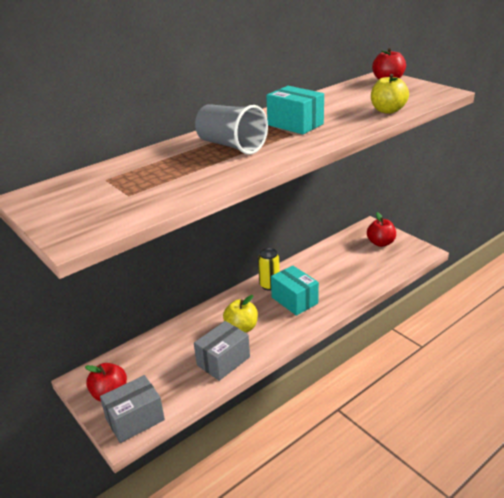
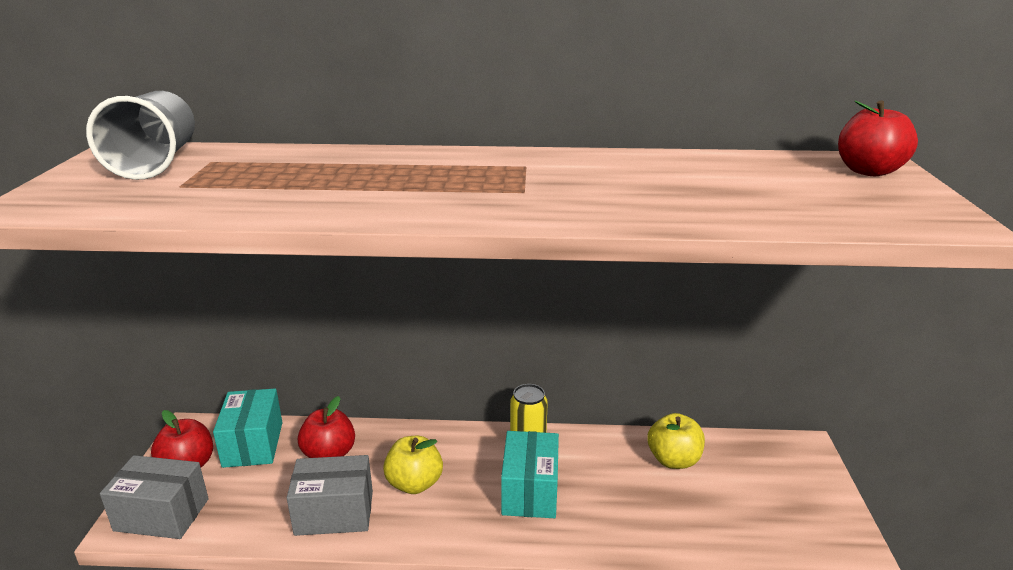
camera: 40 degrees right, 5 degrees down
grey cup [195,104,268,155] -> grey cup moved to [86,91,195,180]
turquoise box [266,86,324,135] -> turquoise box moved to [213,389,283,468]
red apple [367,212,396,247] -> red apple moved to [298,396,355,458]
yellow apple [371,74,409,114] -> yellow apple moved to [648,413,705,469]

